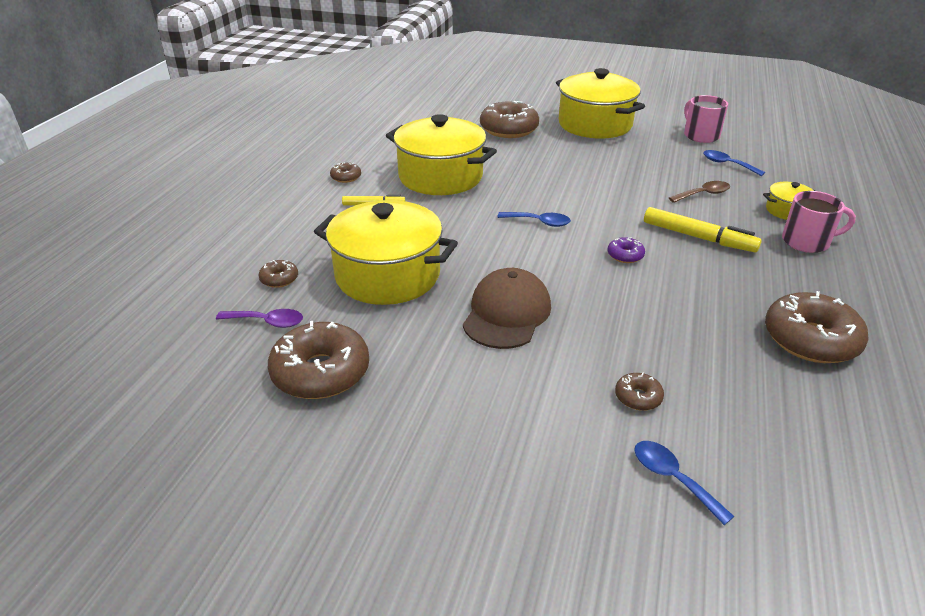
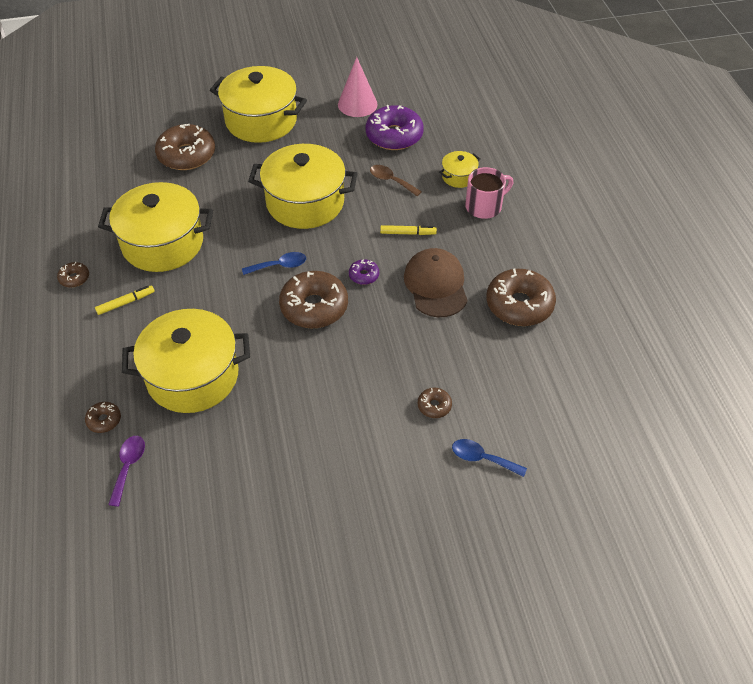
camera: 30 degrees left, 15 degrees up
purple spoon [216,309,303,328] -> purple spoon turned 60 degrees counterclockwise [108,436,145,507]
brown donut [268,321,369,399] -> brown donut moved to [279,271,348,328]
brown cap [463,268,551,349] -> brown cap moved to [404,248,468,317]
yellow marker [644,207,762,252] -> yellow marker [380,225,437,235], size x0.59
brown spoon [669,181,730,203] -> brown spoon turned 90 degrees counterclockwise [370,165,422,196]
pink mug [684,95,728,143] -> pink cone [338,57,378,117]
blue spoon [703,150,765,176] -> purple donut [366,105,424,150]
none -> yellow pot [248,144,358,229]

